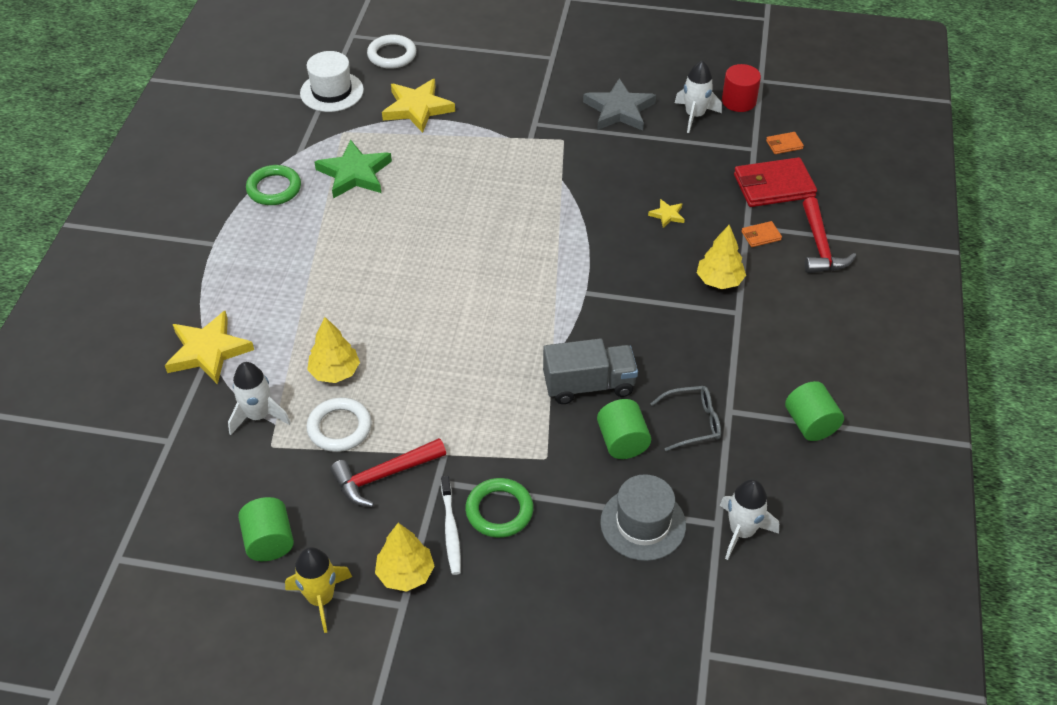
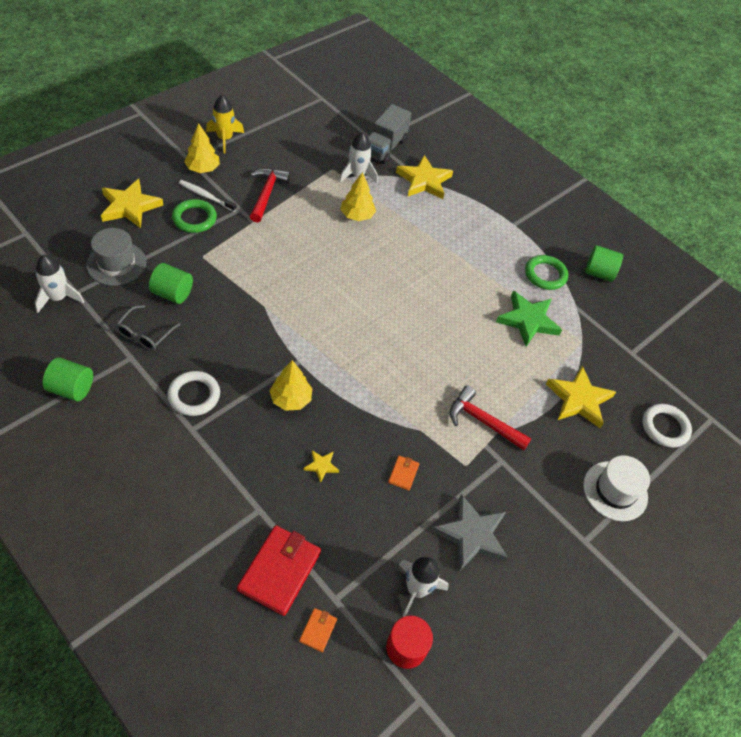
camera: 120 degrees right, 5 degrees up
green cylinder [238,497,294,561] -> green cylinder moved to [585,245,623,282]
white hat [300,51,364,112] -> white hat moved to [583,455,650,521]
white ring [306,397,372,452] -> white ring moved to [167,371,220,416]
grey truck [543,338,638,404] -> grey truck moved to [368,104,411,164]
yellow tree [697,225,746,289] -> yellow tree moved to [270,360,312,411]
orange wallet [742,221,782,247] -> orange wallet moved to [388,456,419,491]
red hammer [803,197,856,273] -> red hammer moved to [450,386,531,450]
none -> yellow star [101,179,163,229]

